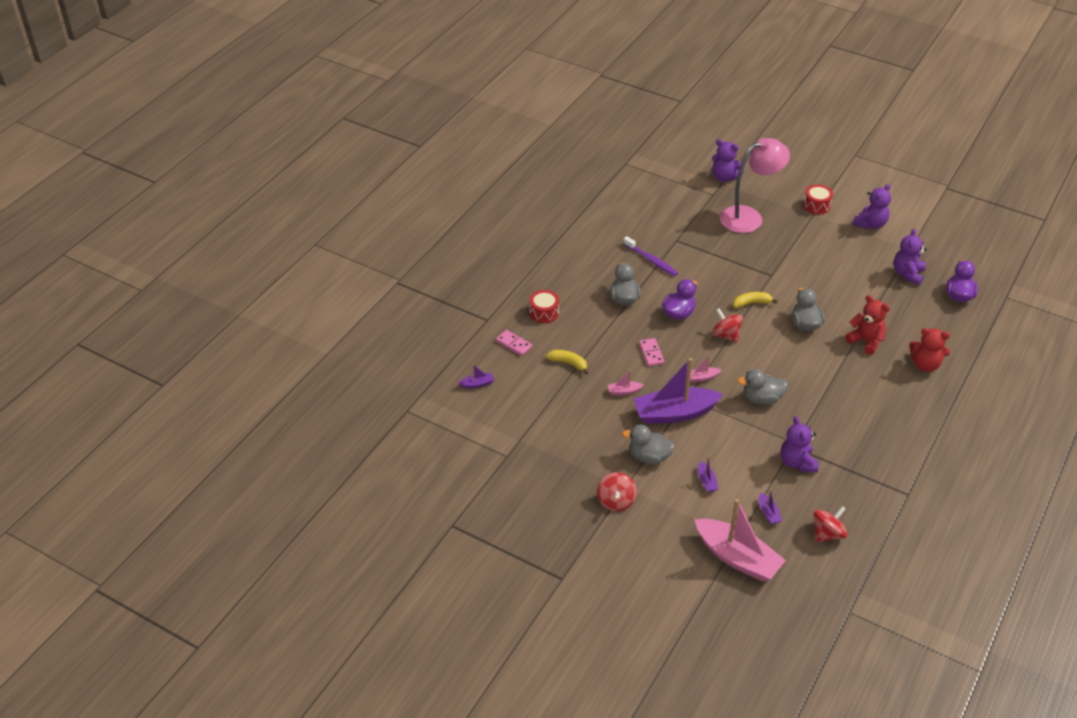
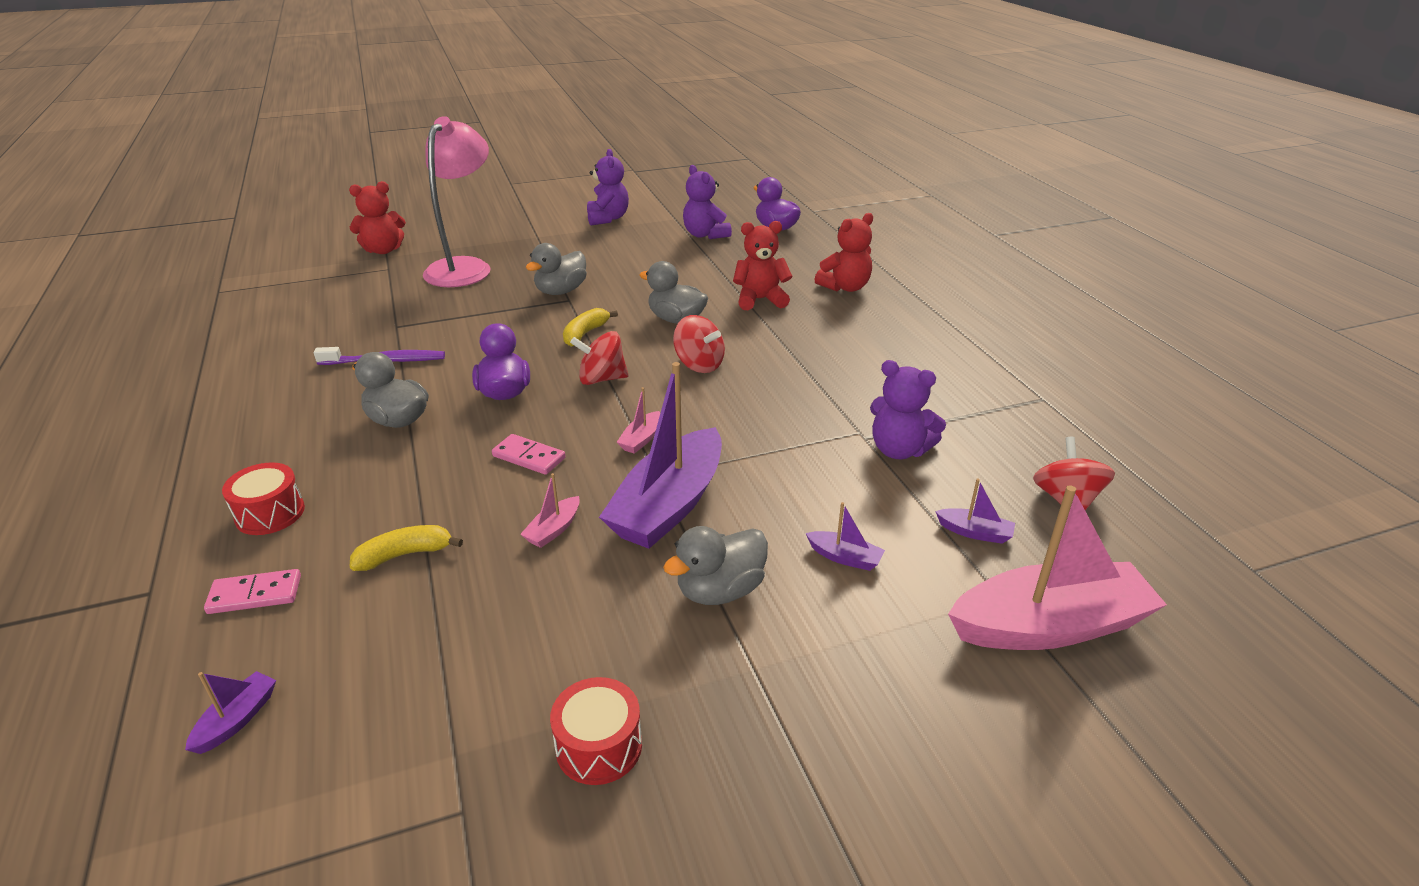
camera: 50 degrees left, 10 degrees down
red spinning top [597,472,637,511] -> red spinning top moved to [673,315,725,373]
purple teddy bear [712,139,745,182] -> red teddy bear [349,181,406,254]
grey duck [737,369,788,405] -> grey duck moved to [526,243,587,295]
red drum [803,184,833,215] -> red drum moved to [550,677,642,785]

